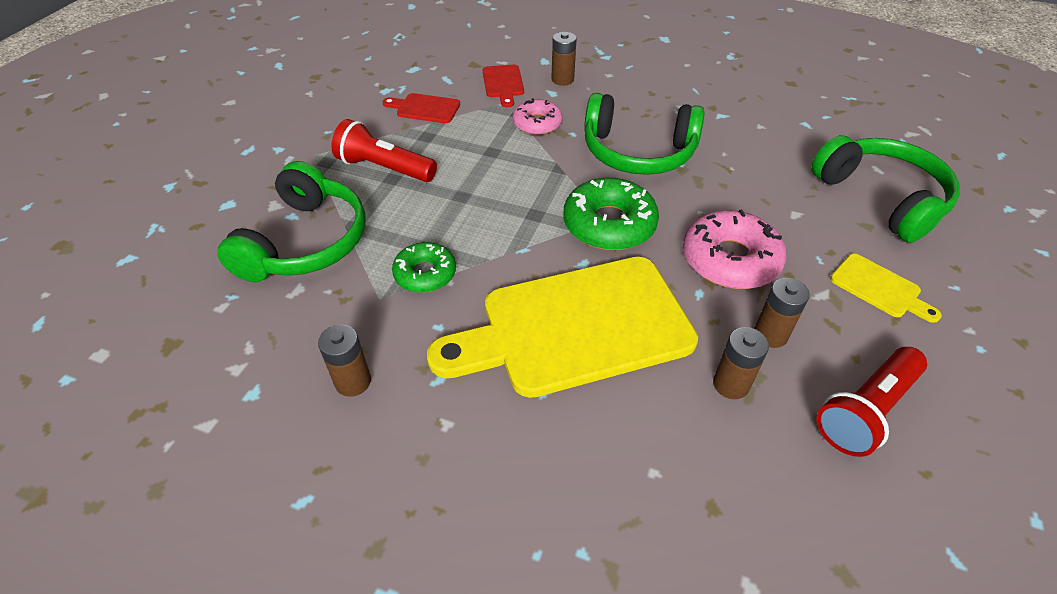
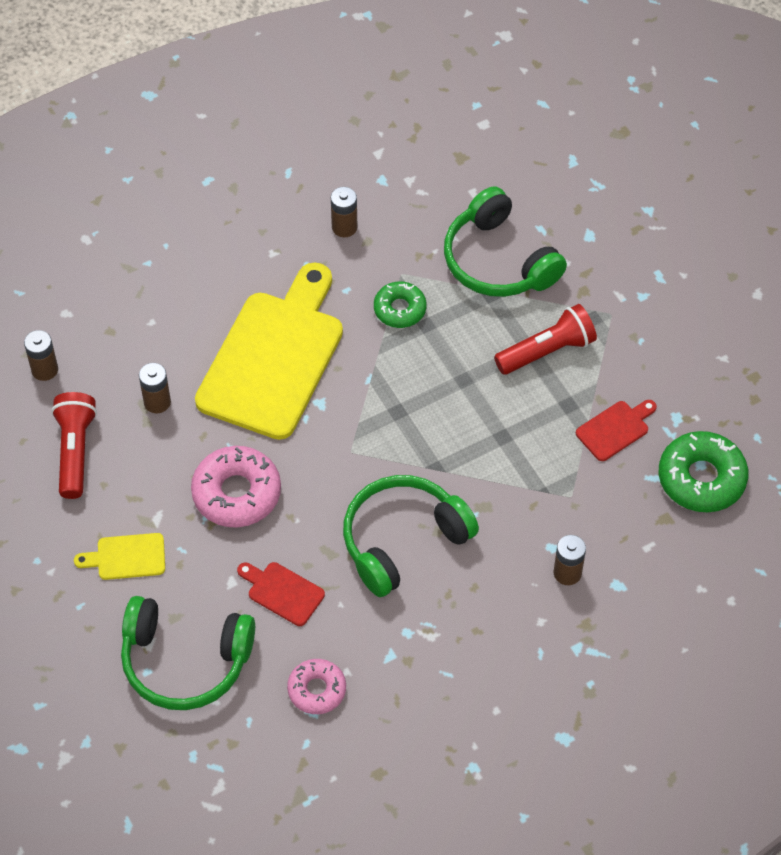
camera: 130 degrees right, 10 degrees up
red cutting board [483,65,524,108] -> red cutting board moved to [237,562,325,626]
pink donut [513,98,563,135] -> pink donut moved to [287,659,346,714]
green donut [563,178,659,250] -> green donut moved to [659,431,748,512]
brown battery [754,278,810,348] -> brown battery moved to [24,330,58,381]

